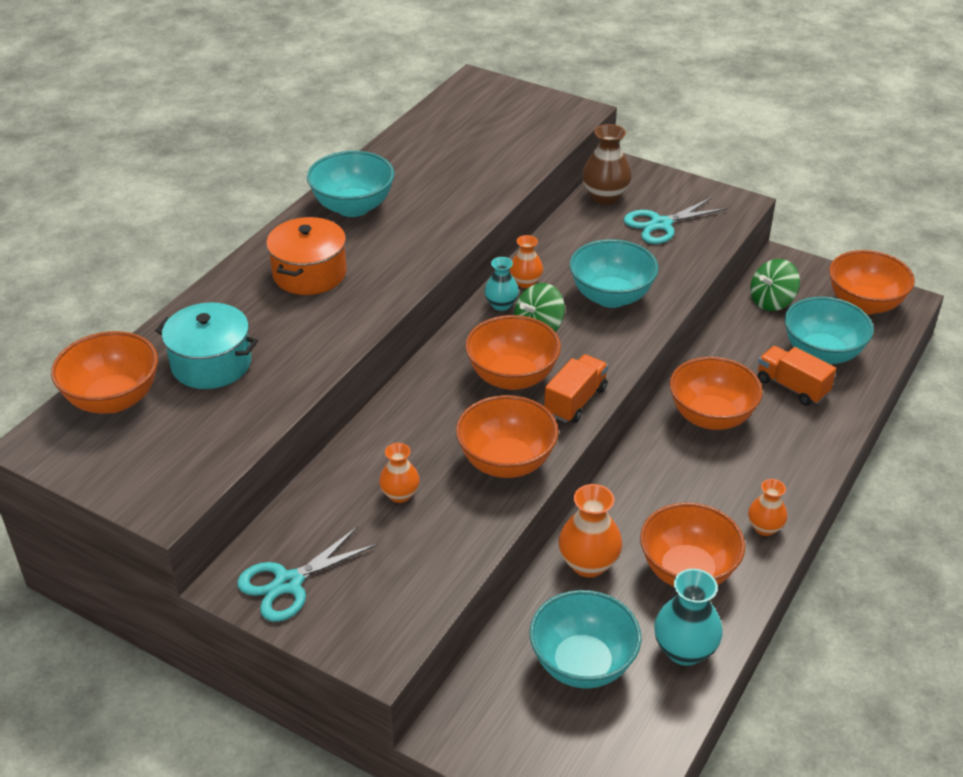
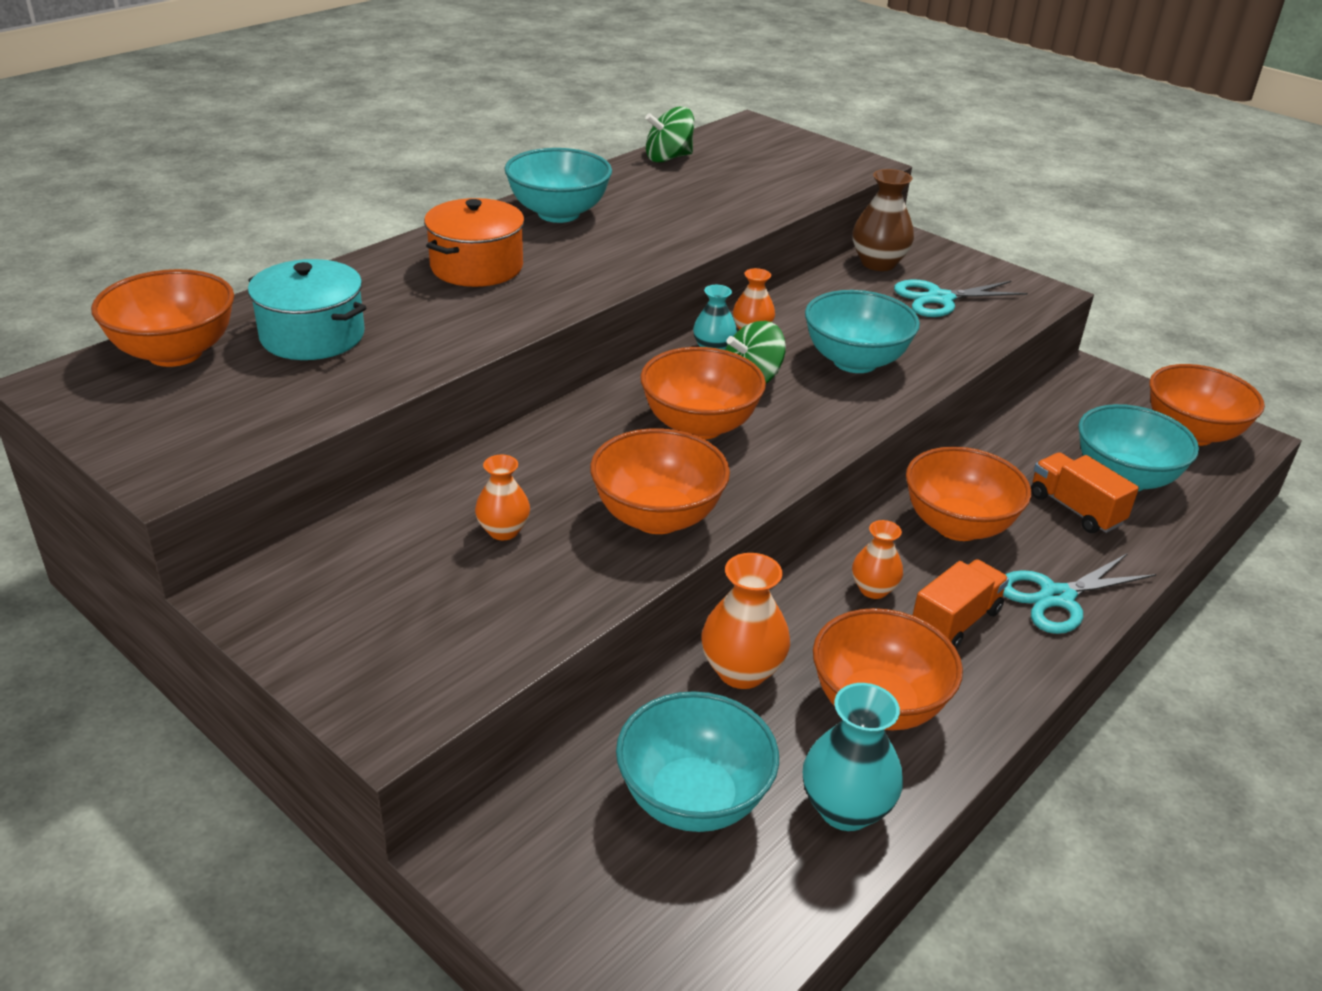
camera: 10 degrees right, 5 degrees down
turquoise scissors [237,526,377,622] -> turquoise scissors moved to [1003,553,1157,634]
orange truck [544,354,608,423] -> orange truck moved to [913,559,1009,649]
orange vase [748,479,787,536] -> orange vase moved to [852,520,903,599]
green spinning top [750,259,800,311] -> green spinning top moved to [645,107,694,163]

